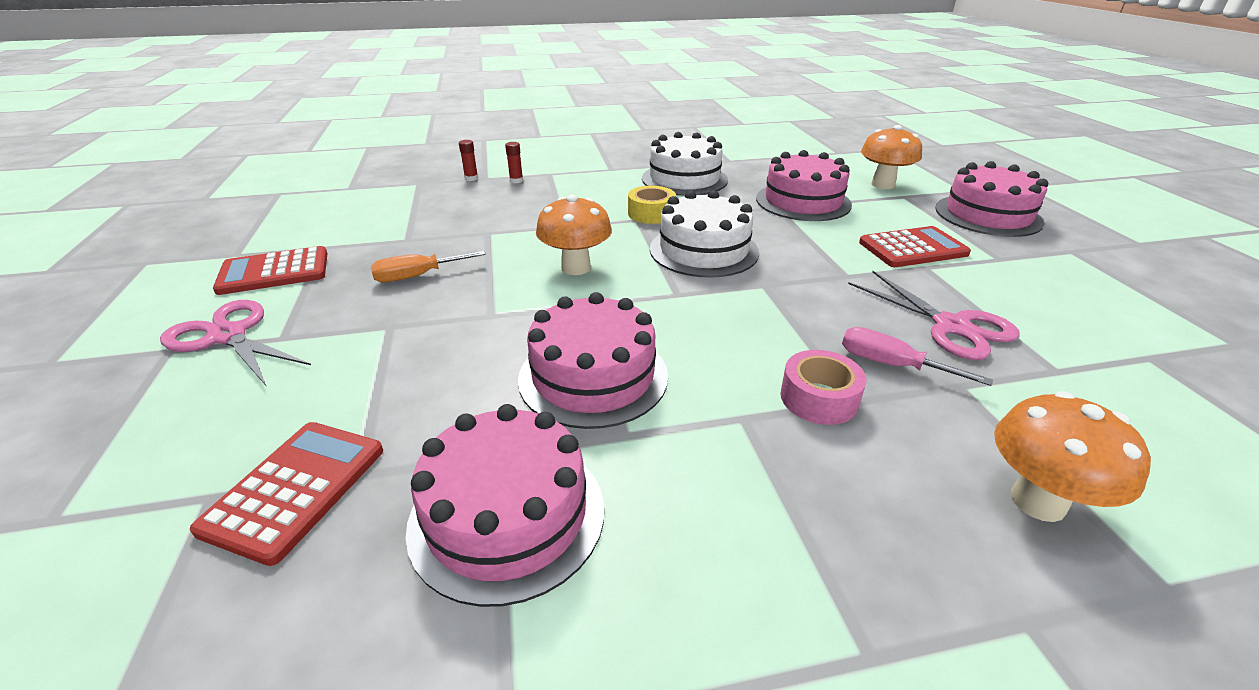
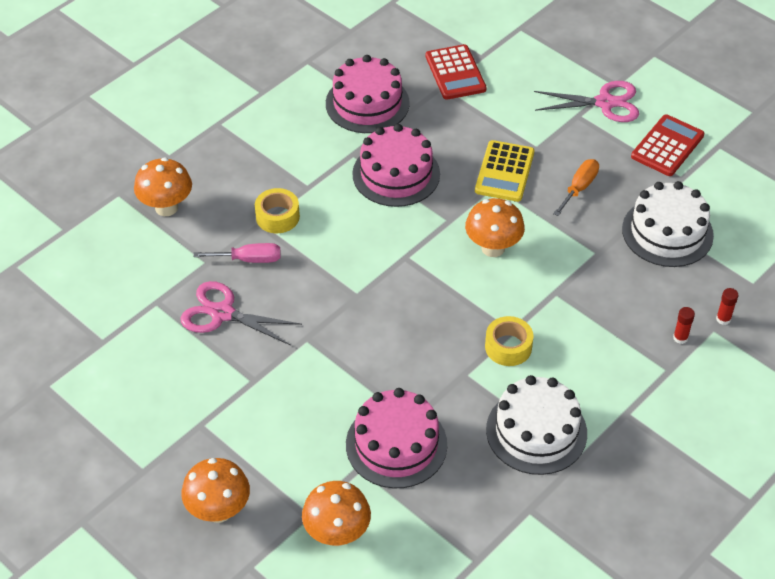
camera: 145 degrees right, 15 degrees up
white cake [650,190,759,278] -> white cake moved to [622,181,714,267]
pink tape [780,350,866,425] -> yellow tape [255,188,300,234]
red calculator [859,226,971,267] -> none
pink cake [935,161,1048,237] -> orange mushroom [181,458,250,523]
none -> yellow calculator [475,140,535,202]

